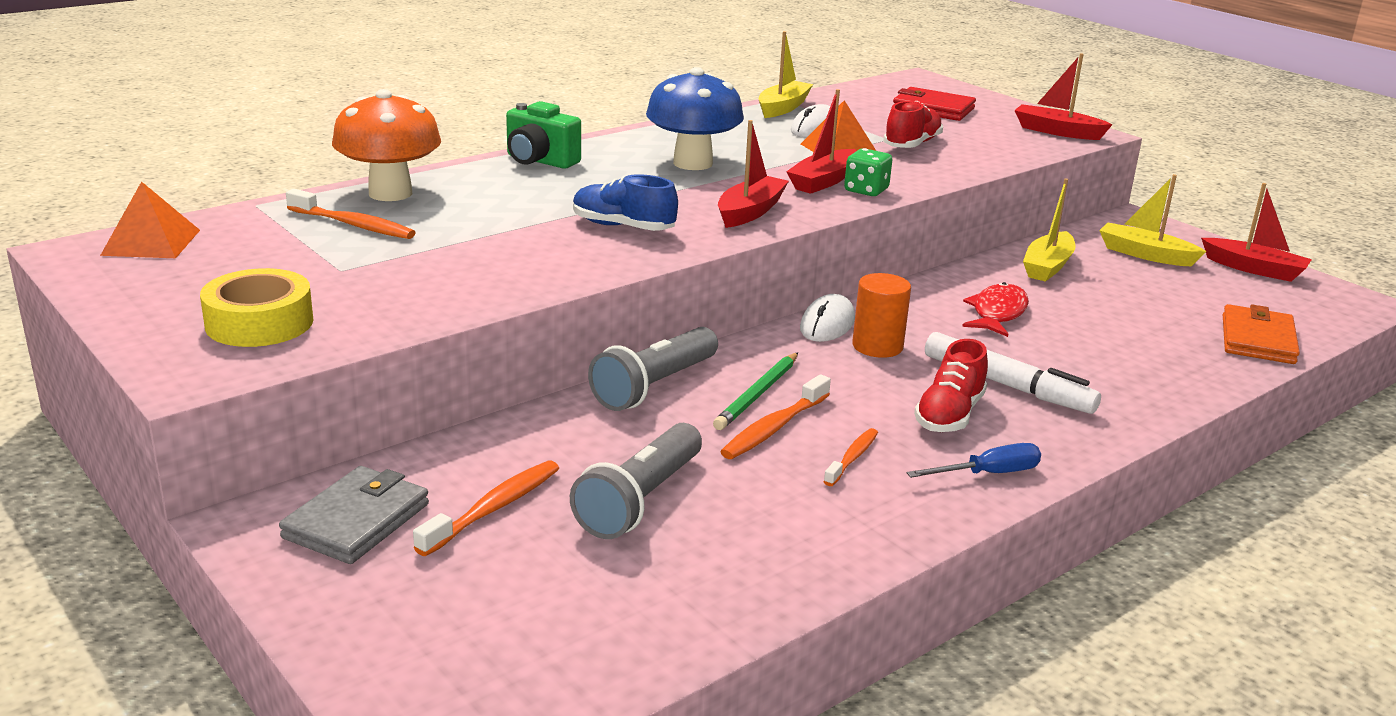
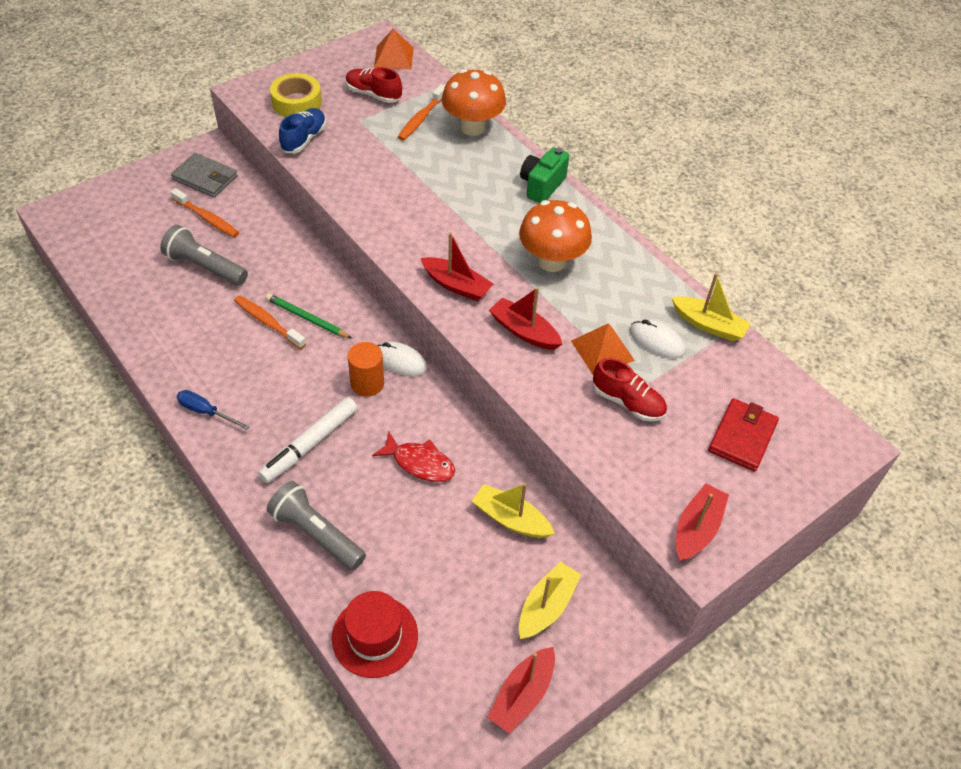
camera: 90 degrees right, 25 degrees up
blue shoe [573,174,678,231] -> blue shoe moved to [279,108,326,153]
grey flashlight [588,327,718,411] -> grey flashlight moved to [267,481,366,571]
blue mushroom [646,67,744,170] -> orange mushroom [519,200,592,272]
orange toothbrush [823,428,878,486] -> none
green dice [844,148,892,196] -> none
blue screwdriver [907,443,1041,478] -> blue screwdriver turned 135 degrees clockwise [177,390,250,430]
red shoe [914,339,988,432] -> red shoe moved to [346,67,402,103]
orange wallet [1223,304,1300,364] -> red hat [332,591,418,678]

